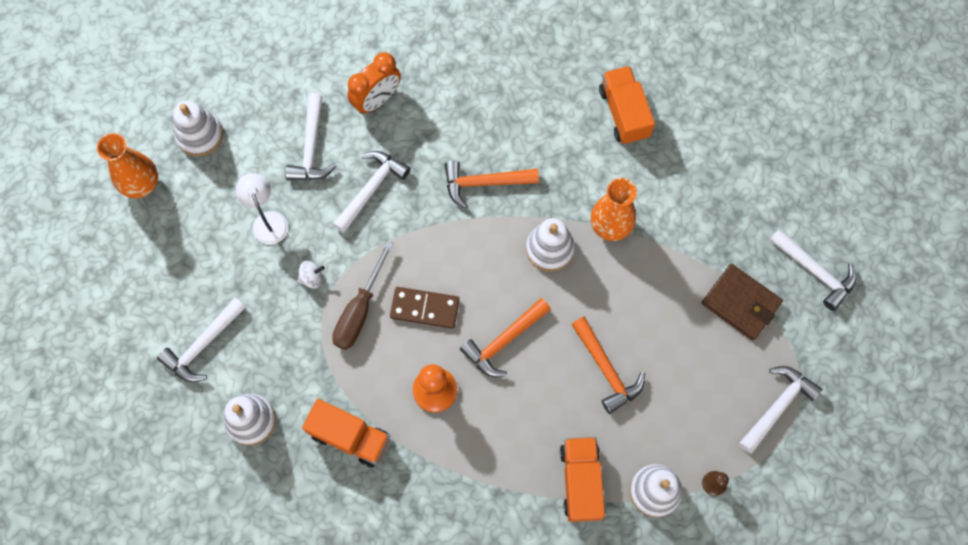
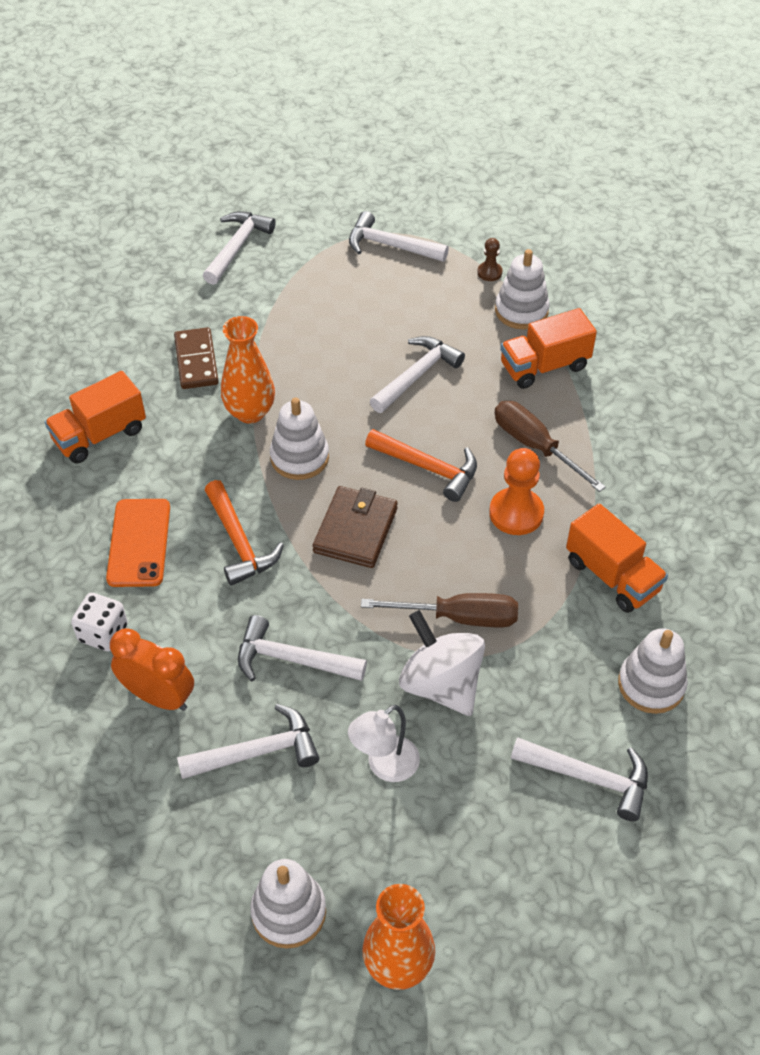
camera: 110 degrees left, 20 degrees down
white spinning top [297,261,325,288] -> white spinning top [399,610,485,716], size x2.30
orange truck [302,399,390,468] -> orange truck turned 135 degrees clockwise [566,503,668,613]
brown domino [390,287,460,329] -> brown domino moved to [174,327,219,389]
orange hammer [571,317,645,414] -> white hammer [370,336,465,413]
brown wallet [702,264,783,340] -> brown wallet moved to [313,486,398,568]
none -> white dice [71,593,128,651]
none -> orange phone [106,499,170,587]
none -> brown screwdriver [494,401,606,492]

